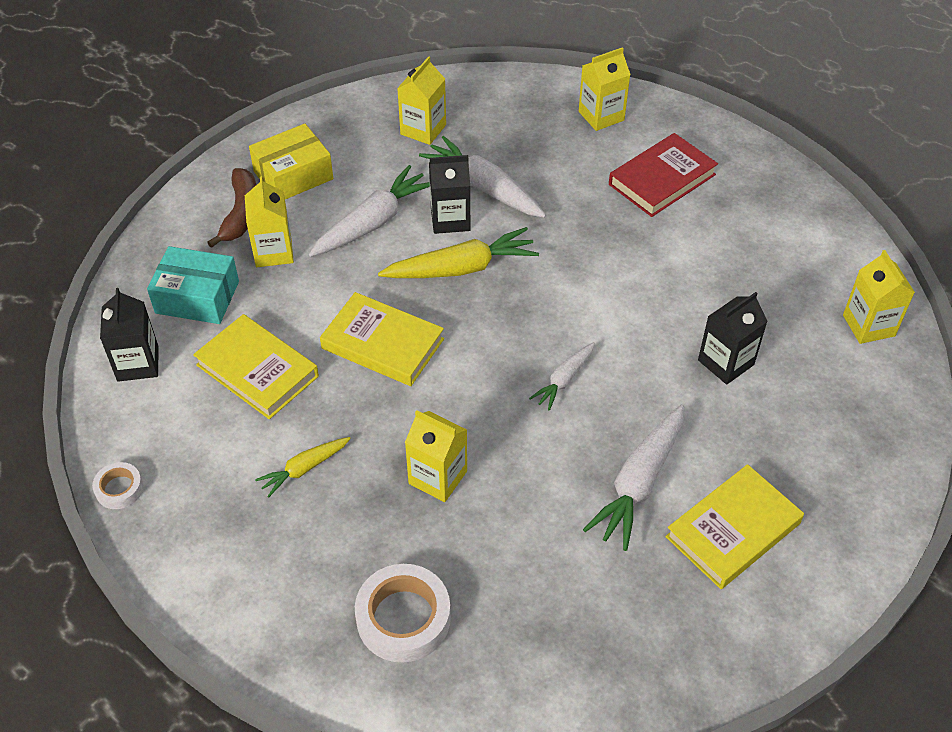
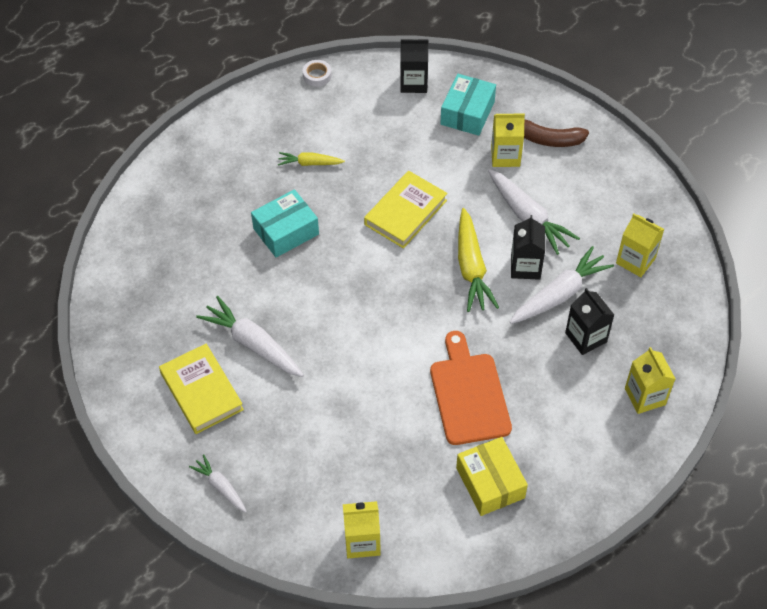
camera: 100 degrees right, 5 degrees up
yellow book [193,314,319,419] -> none
yellow box [249,124,333,199] -> yellow box moved to [456,437,528,516]
yellow carrot [255,437,351,498] -> yellow carrot turned 60 degrees counterclockwise [278,152,345,166]
white tape [355,564,451,662] -> none
yellow carton [405,410,467,502] -> turquoise box [251,189,319,258]
white carrot [529,342,595,411] -> white carrot moved to [189,454,247,513]
red book [609,133,718,217] -> none
black carton [698,292,768,385] -> black carton moved to [565,288,614,355]
none -> orange cutting board [430,331,512,445]

